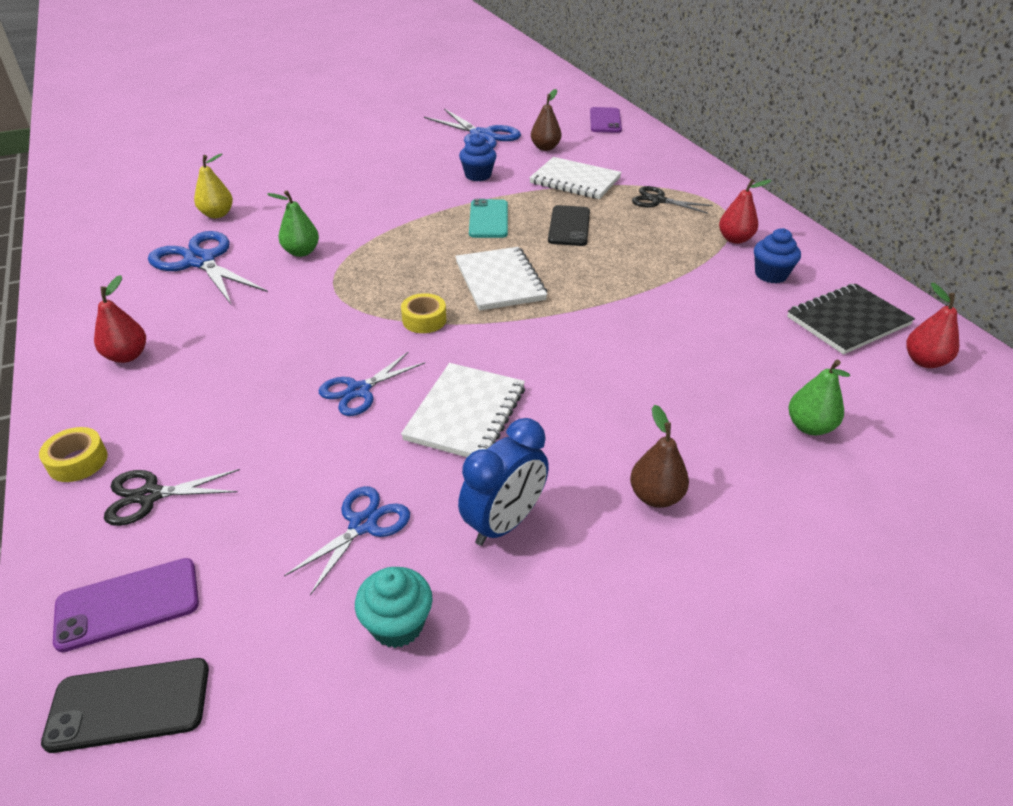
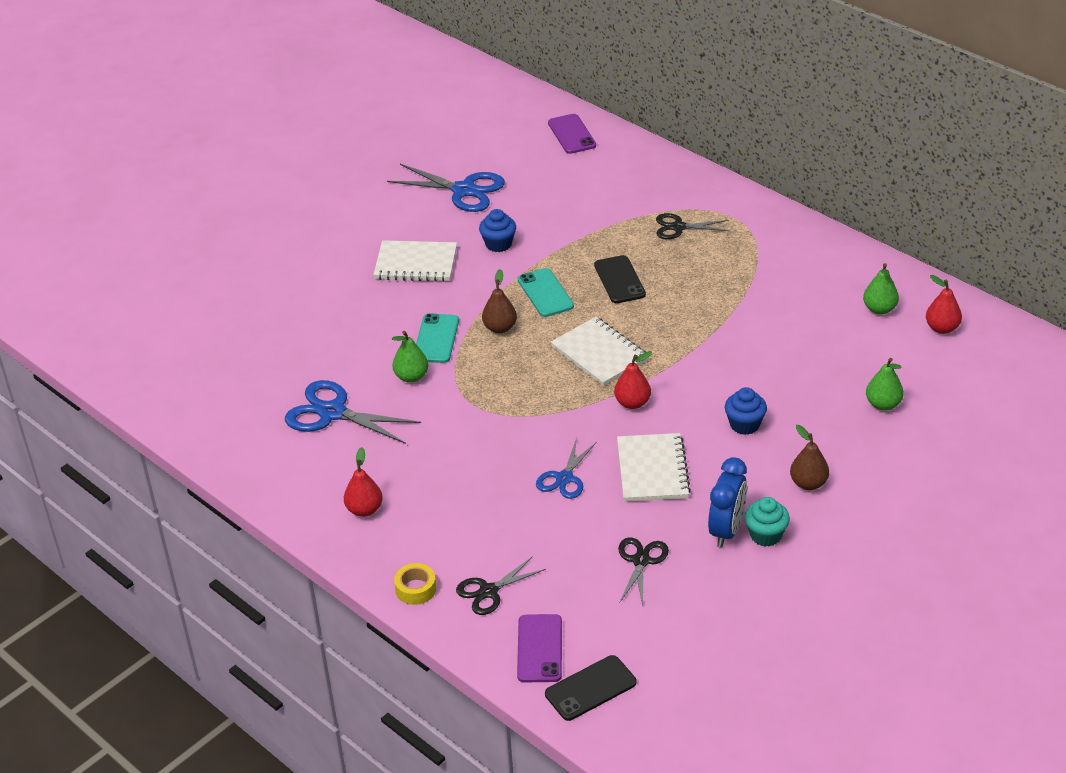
camera: 20 degrees left, 0 degrees up
purple phone [53,558,199,652] -> purple phone turned 45 degrees counterclockwise [517,614,562,682]
yellow pear [194,154,233,218] -> none
blue scissors [284,486,410,595] -> black scissors [618,537,669,605]
turquoise cupcake [355,567,433,648] -> turquoise cupcake moved to [744,497,790,547]
yellow tape [401,293,446,333] -> none
white notebook [529,157,622,199] -> white notebook moved to [373,240,457,282]
brown pear [531,89,562,151] -> brown pear moved to [482,269,517,333]
red pear [719,179,772,244] -> red pear moved to [614,351,652,409]
blue cupcake [754,228,801,283] -> blue cupcake moved to [725,387,767,435]
black notebook [787,284,915,354] -> green pear [863,263,899,315]
none -> turquoise phone [416,313,459,363]

